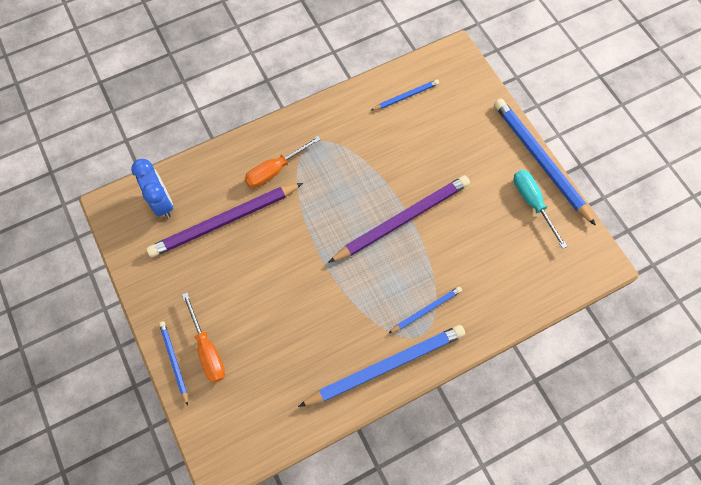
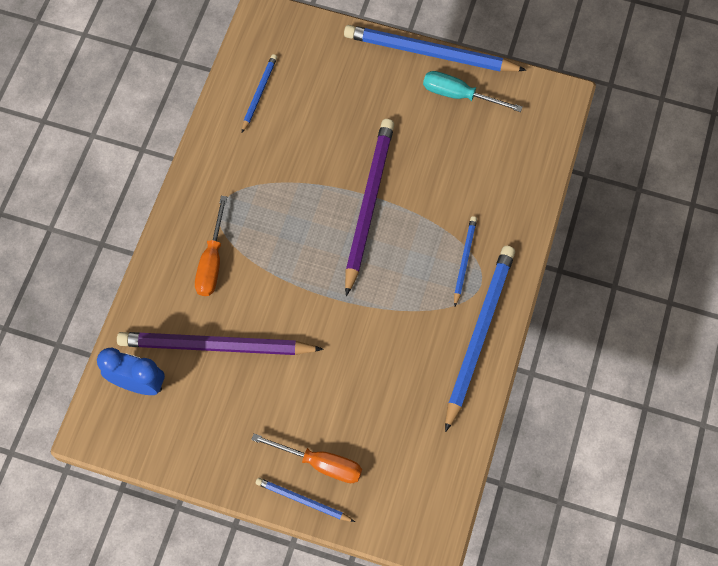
camera: 45 degrees left, 0 degrees up
purple pencil [146,183,303,258] -> purple pencil turned 75 degrees clockwise [117,332,324,355]

